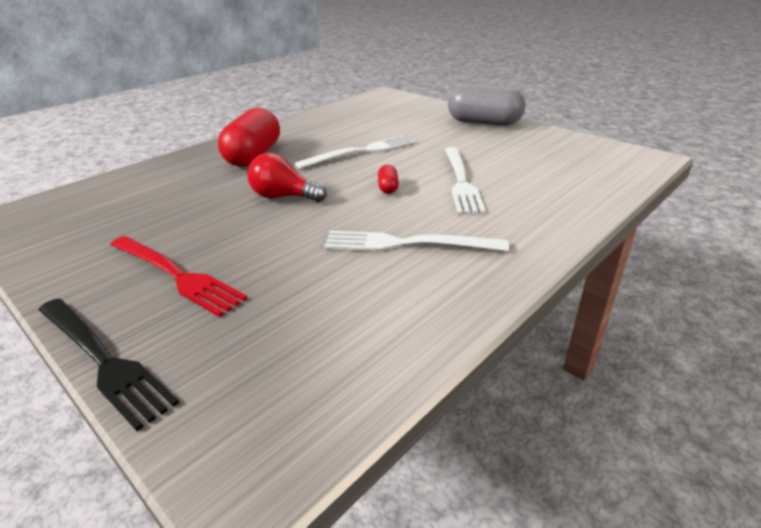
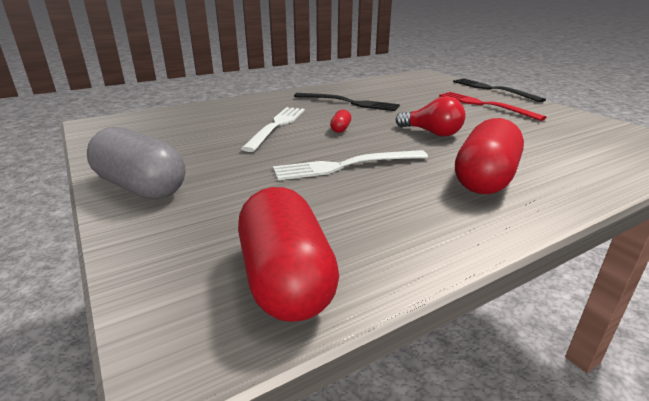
camera: 165 degrees left, 5 degrees down
white fork [324,231,509,251] -> black fork [294,93,400,111]
none -> red capsule [238,187,339,322]

